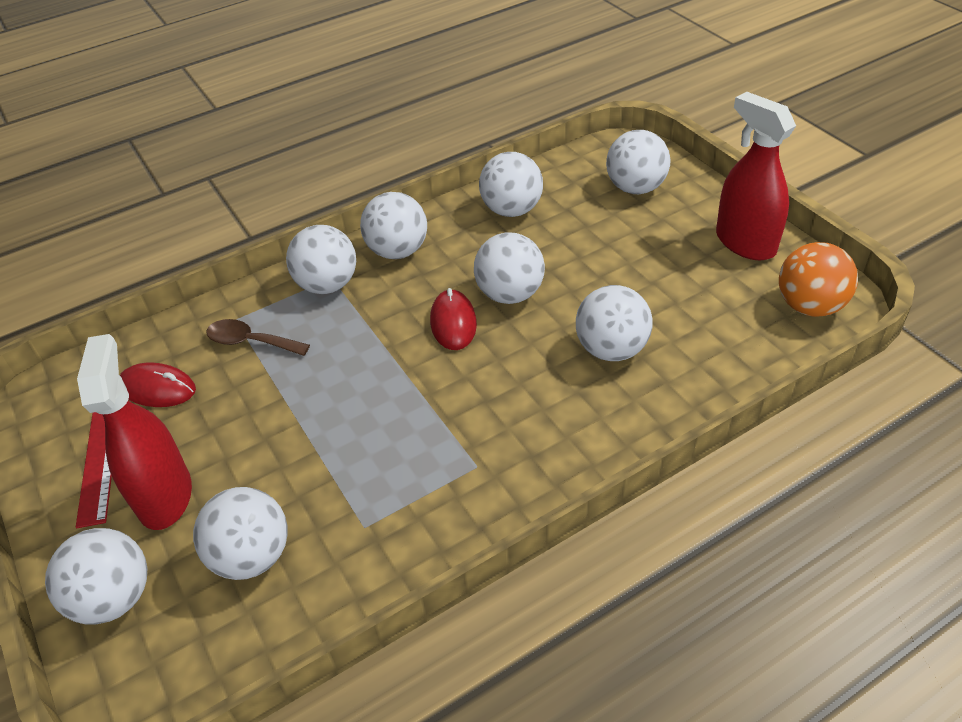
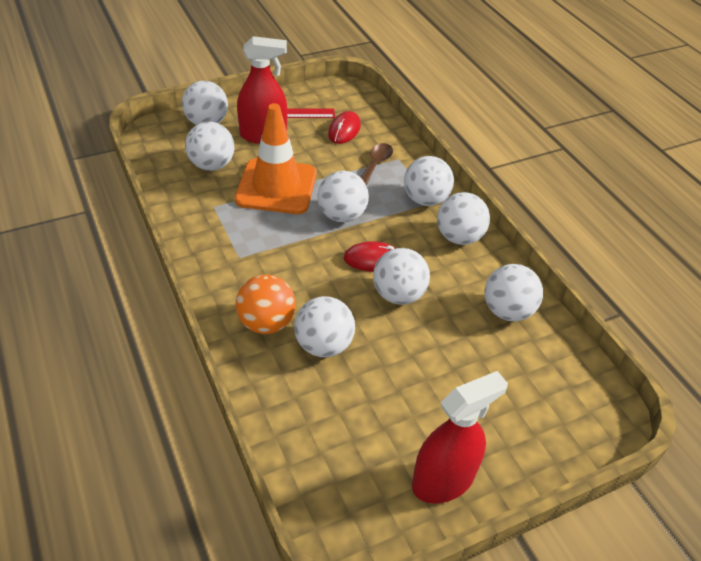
camera: 90 degrees right, 0 degrees up
white ball [606,130,670,194] -> white ball moved to [317,171,369,222]
orange ball [779,242,858,317] -> orange ball moved to [236,274,296,334]
none -> orange traffic cone [235,103,317,214]

